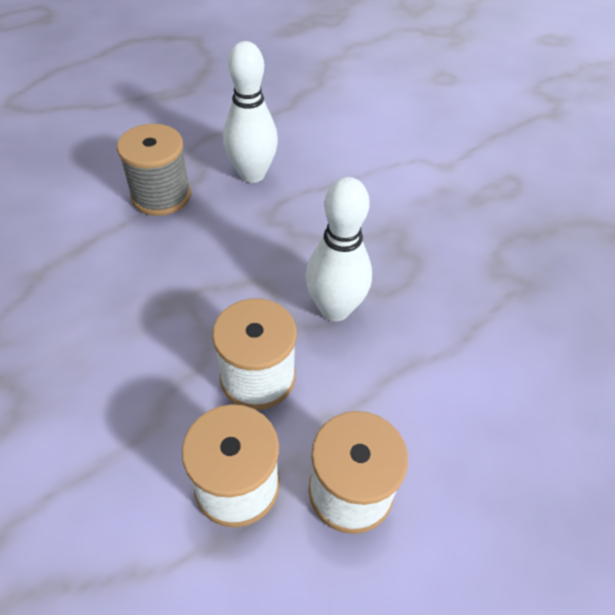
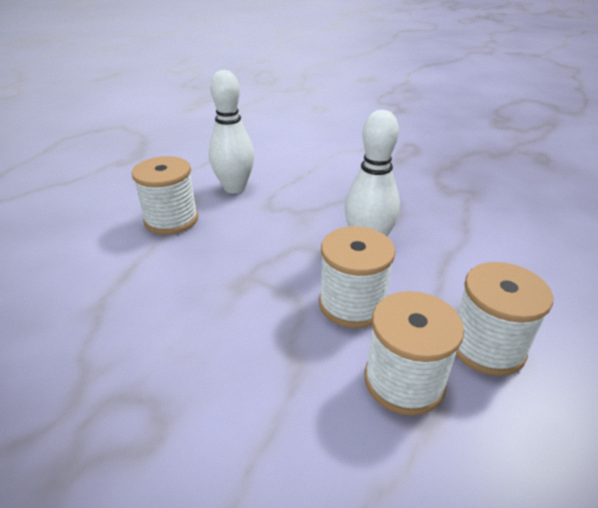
camera: 25 degrees left, 15 degrees down
grey spool [117,124,191,216] -> white spool [132,156,198,235]

